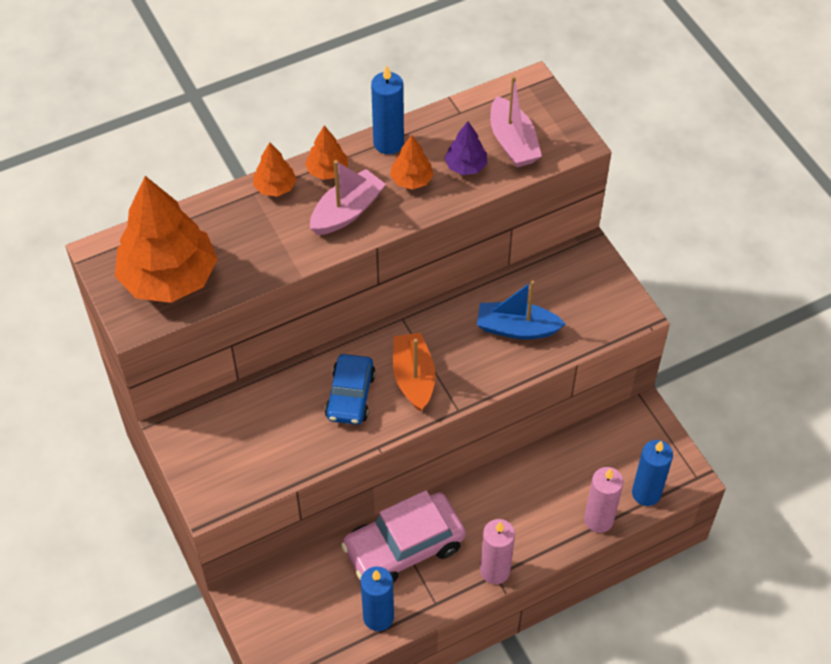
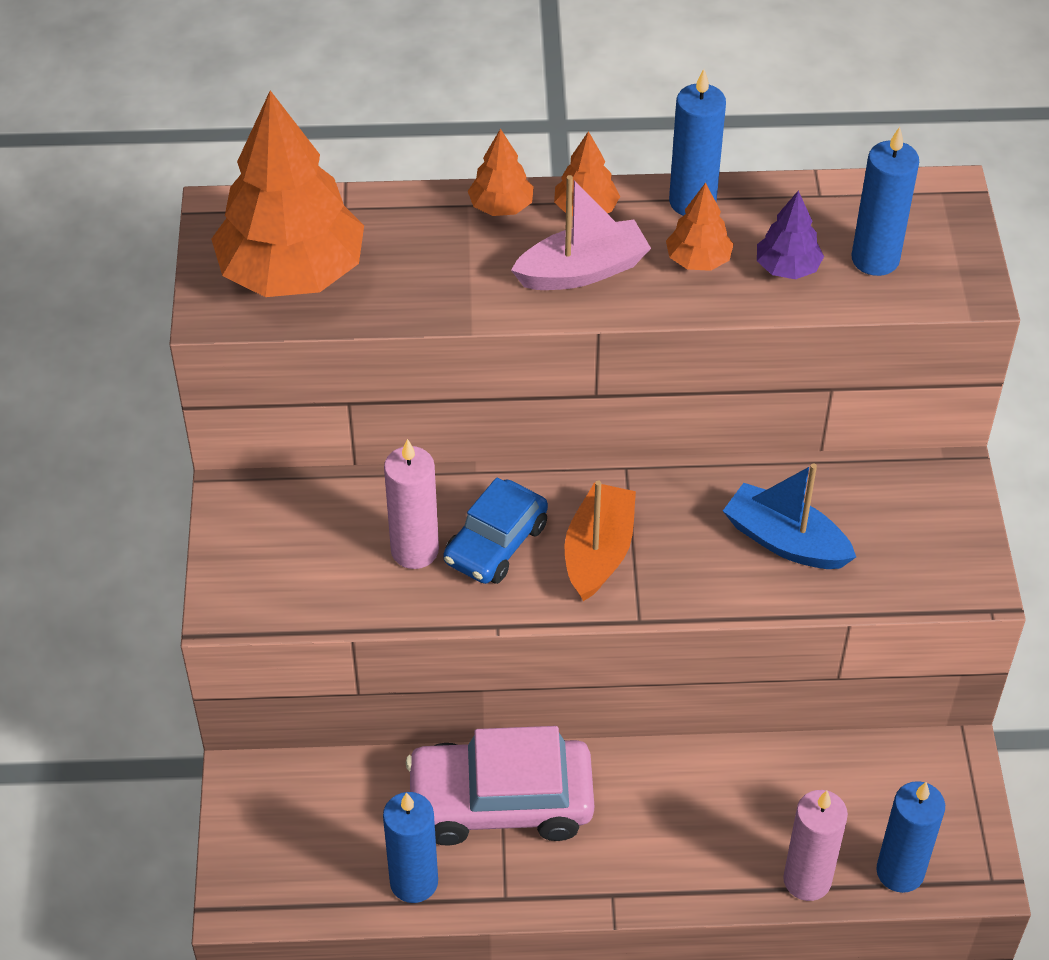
camera: 25 degrees right, 5 degrees down
pink candle [480,519,515,584] -> pink candle moved to [384,439,439,569]
pink boat [490,76,542,167] -> blue candle [851,127,919,276]

